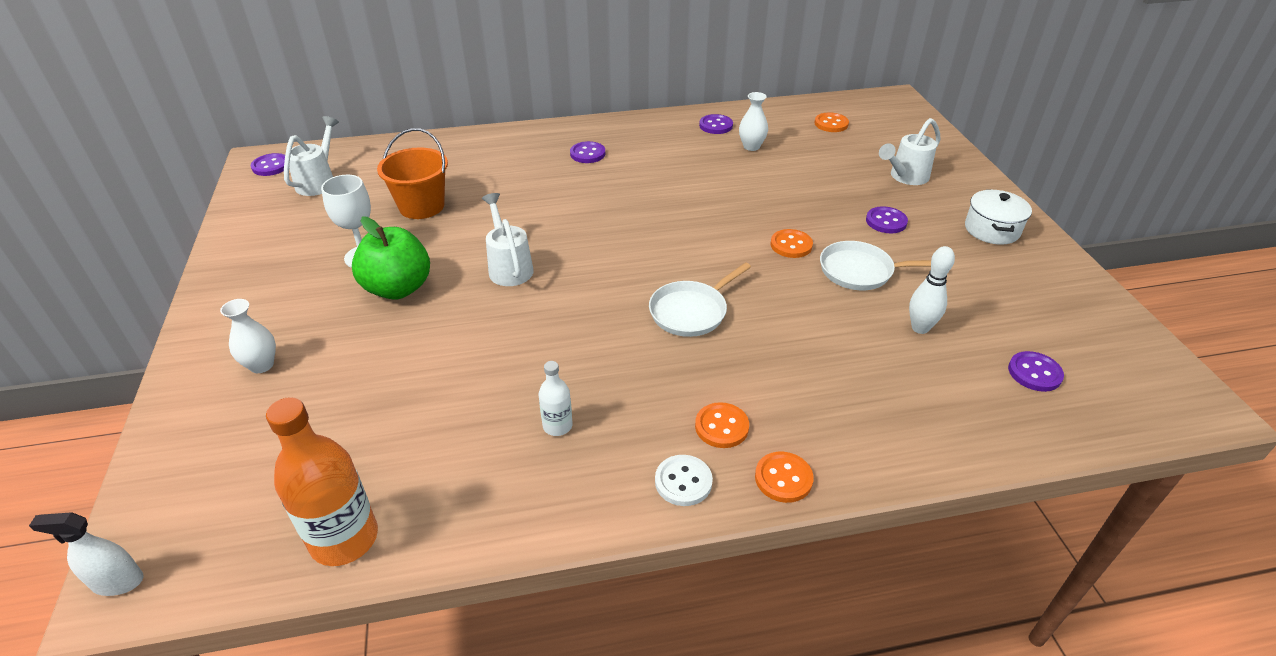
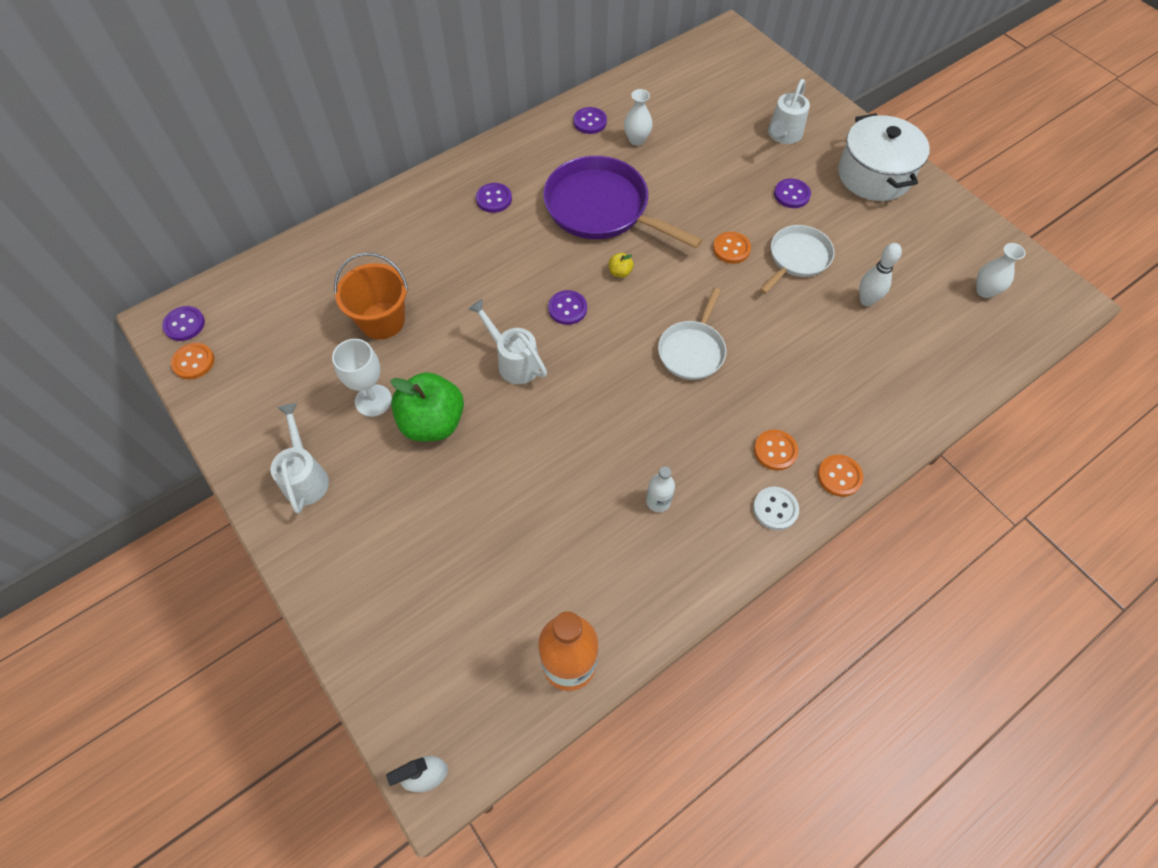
camera: 25 degrees left, 20 degrees up
white vase [220,299,276,373] -> white vase moved to [976,243,1025,298]
white watering can [284,116,339,196] -> white watering can moved to [270,403,329,514]
orange button [815,112,849,132] -> orange button moved to [171,343,214,379]
white pan [820,241,931,290] -> white pan turned 150 degrees clockwise [760,225,835,294]
white pot [965,189,1032,245] -> white pot [838,113,930,201], size x1.59
purple button [1008,351,1064,392] -> purple button moved to [548,290,587,325]
none -> purple pan [543,156,702,249]
none -> yellow apple [609,253,634,278]

